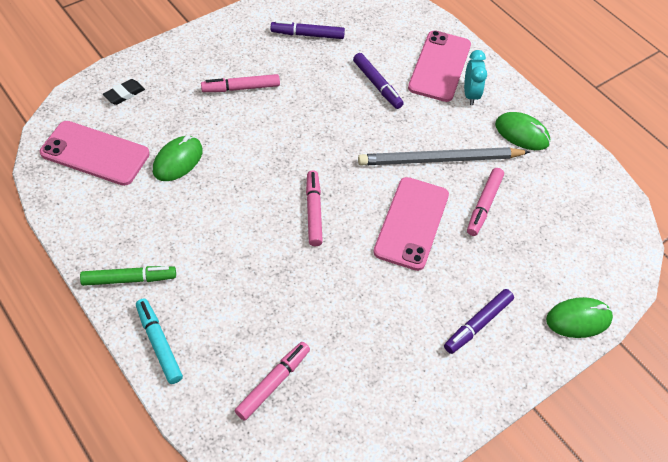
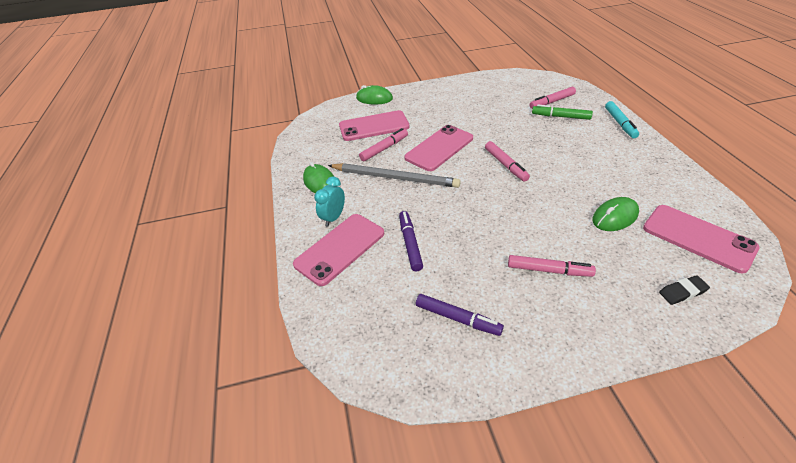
camera: 150 degrees left, 10 degrees down
green marker [80,266,176,286] -> green marker moved to [532,105,593,120]
pink marker [306,170,323,246] -> pink marker turned 45 degrees counterclockwise [485,141,530,182]
purple marker [444,289,514,354] -> none
none -> pink phone [339,110,410,141]

